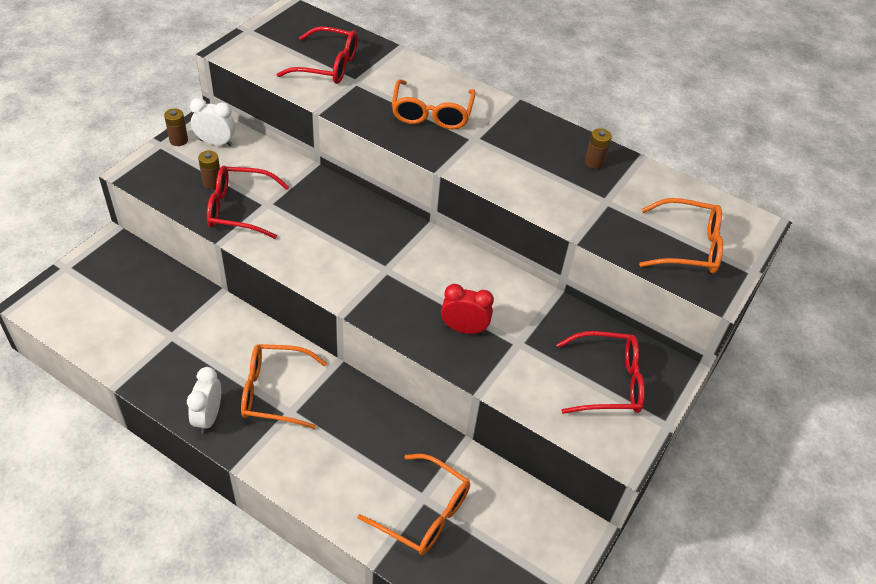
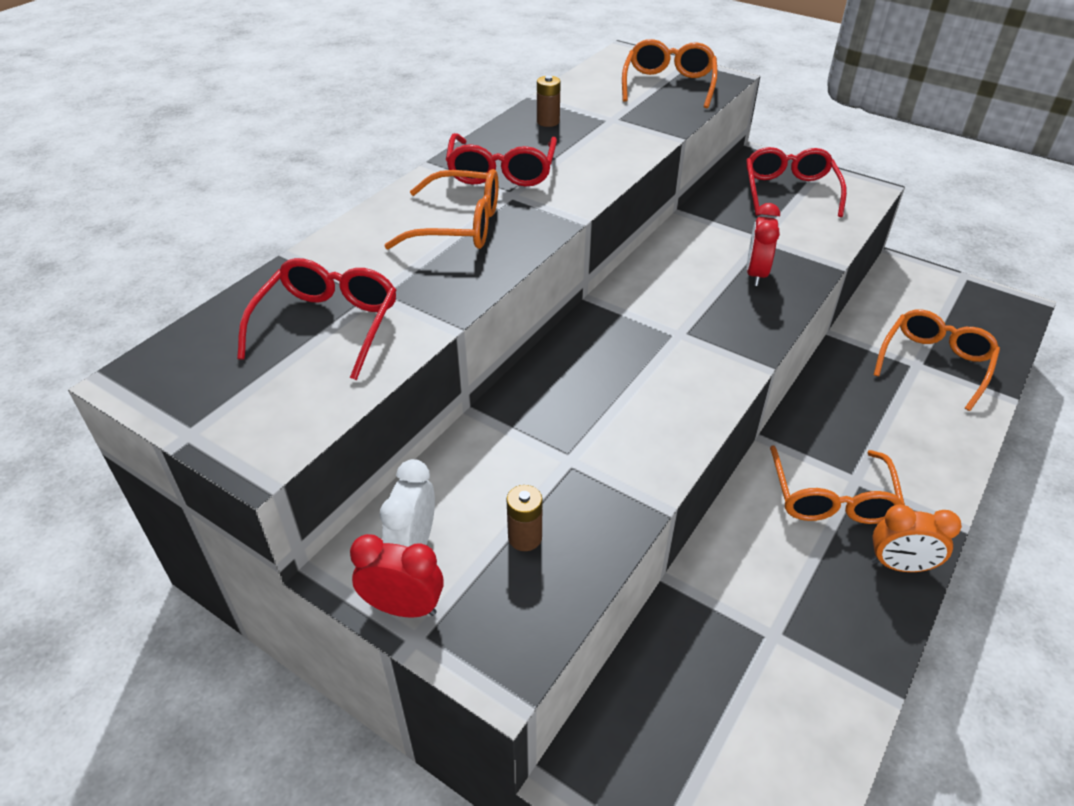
camera: 85 degrees left, 5 degrees down
brown battery [164,108,188,146] -> red clock [350,534,444,618]
white clock [187,367,221,434] -> orange clock [871,505,962,572]
red glasses [207,166,289,239] -> red glasses moved to [446,133,557,187]

